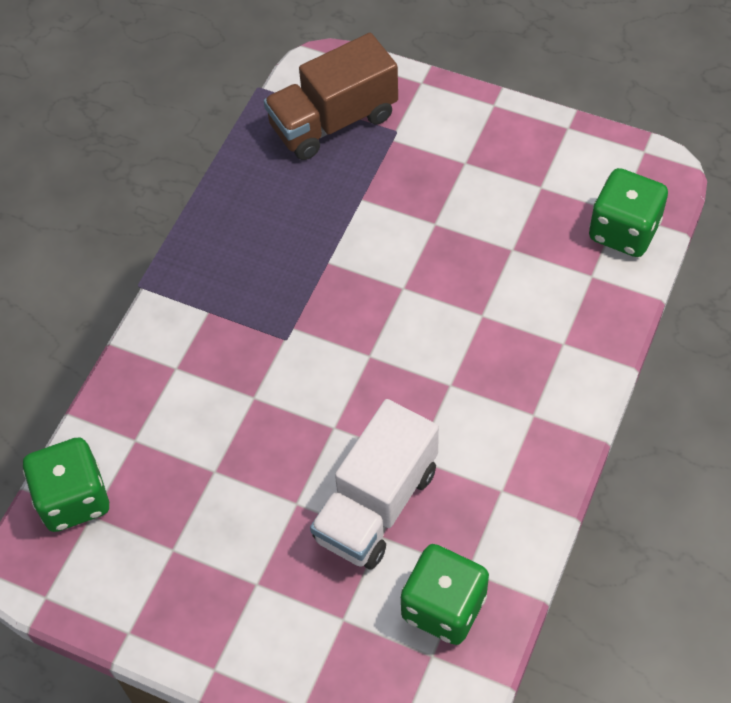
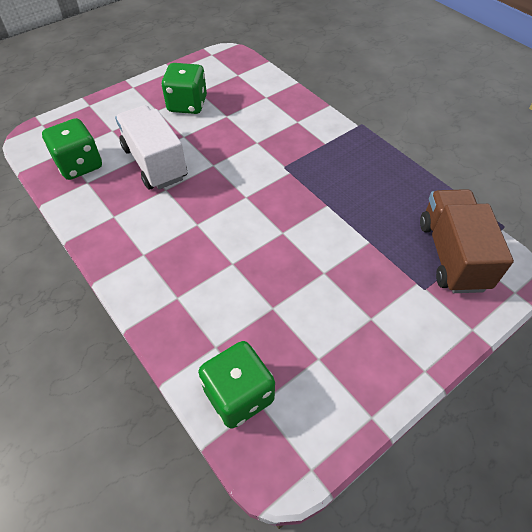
camera: 115 degrees right, 5 degrees down
green dice [23,437,109,532] -> green dice moved to [162,63,207,114]

